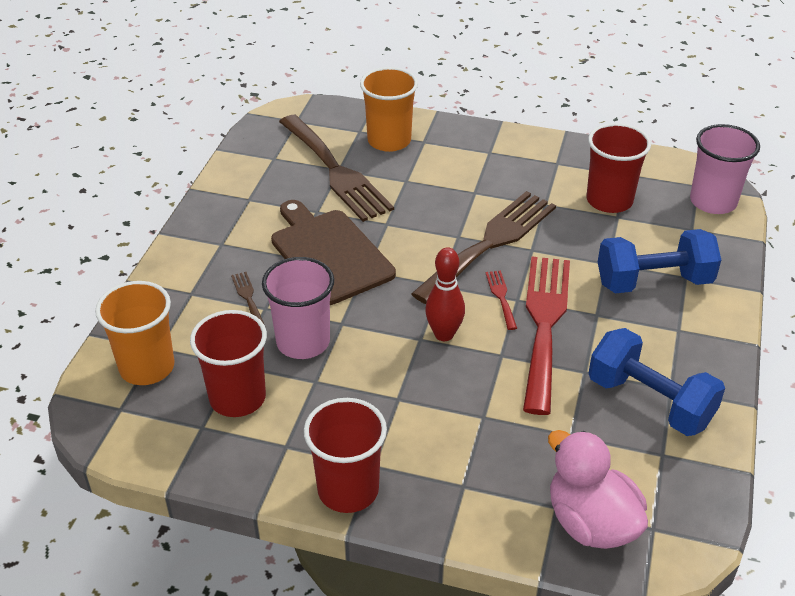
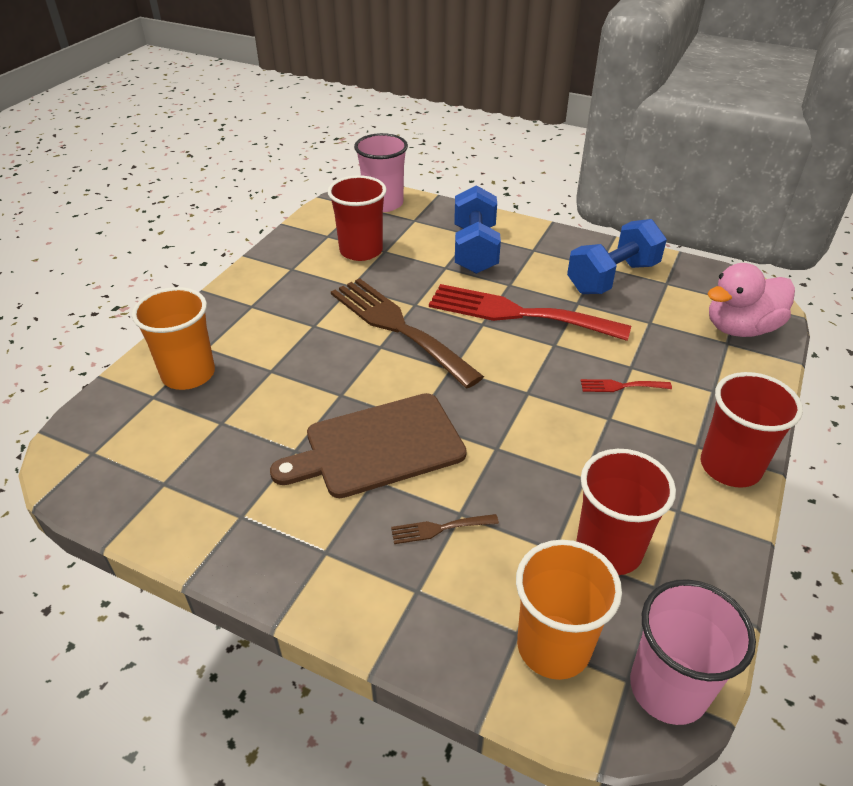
camera: 80 degrees left, 0 degrees up
pink cup [262,257,334,359] -> pink cup moved to [630,579,756,725]
brown fork [279,115,394,222] -> none
red bowling pin [425,247,465,341] -> none
red fork [486,270,517,330] -> red fork moved to [581,379,672,392]

